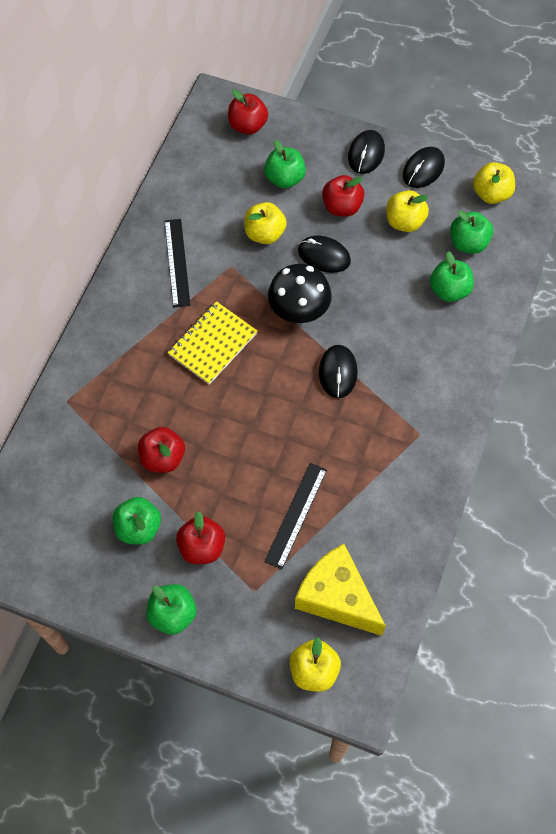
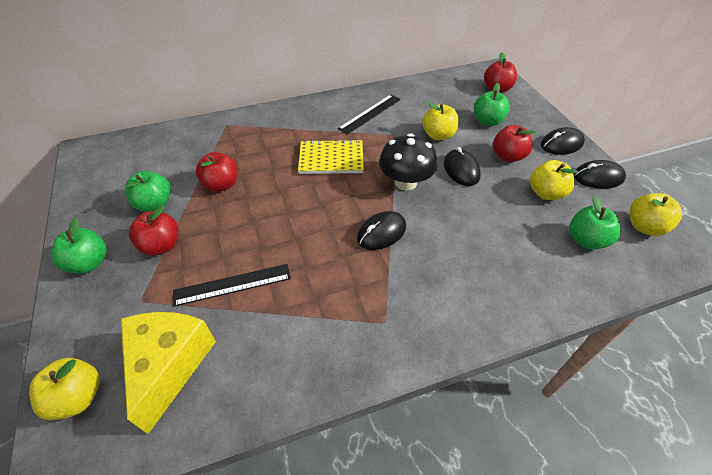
camera: 50 degrees right, 15 degrees down
green apple [430,251,474,302] -> none

